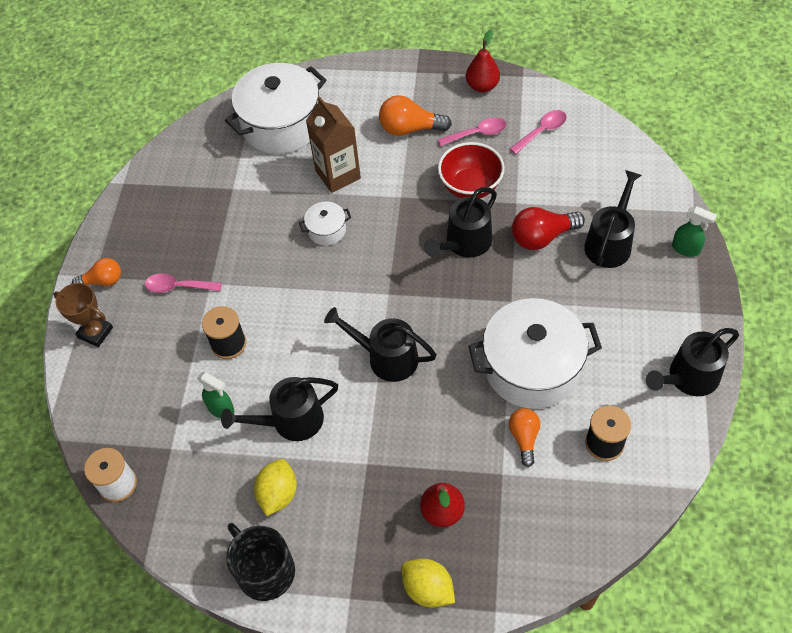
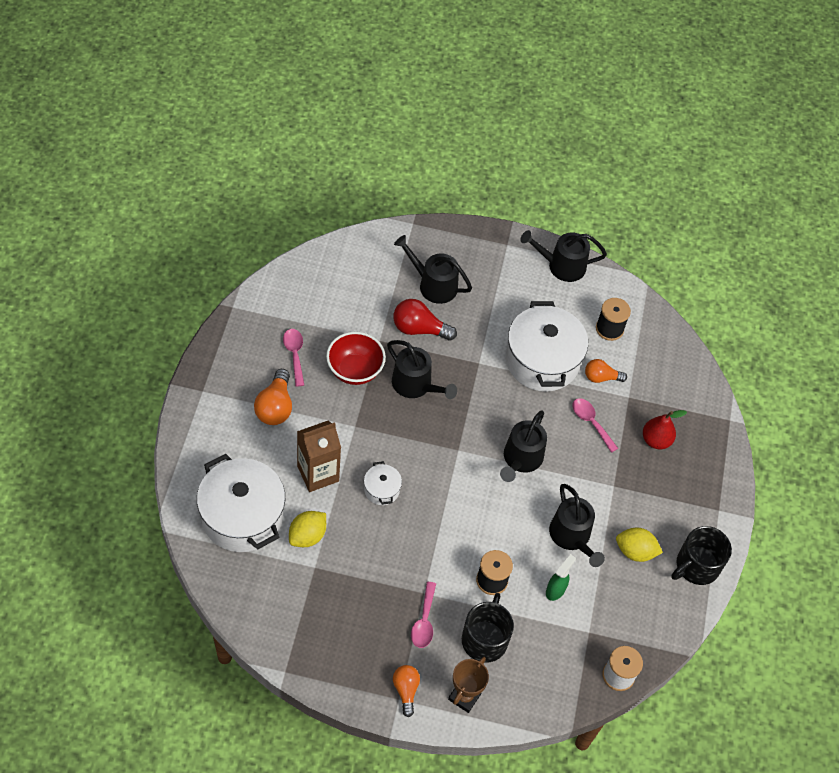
camera: 95 degrees left, 0 degrees up
yellow lemon [401,558,455,607] -> yellow lemon moved to [289,511,326,547]
red pear [466,30,500,92] -> none
pink spoon [510,110,567,154] -> pink spoon moved to [572,398,618,453]
red light bulb [512,207,585,250] -> red light bulb turned 120 degrees clockwise [393,299,457,341]
black watering can [646,328,739,396] -> black watering can turned 120 degrees clockwise [520,230,607,282]
green spray bottle [672,206,717,257] -> none
none -> black mug [462,593,514,663]

